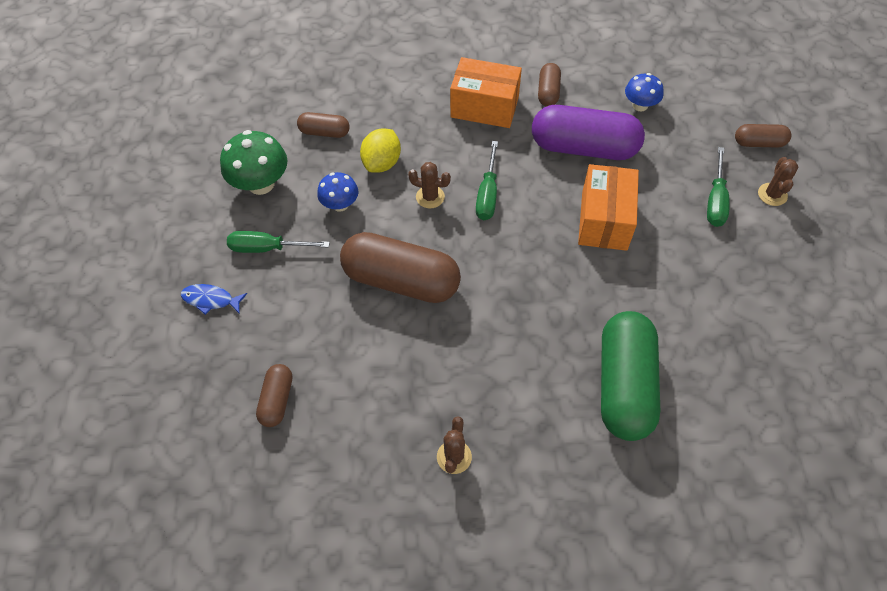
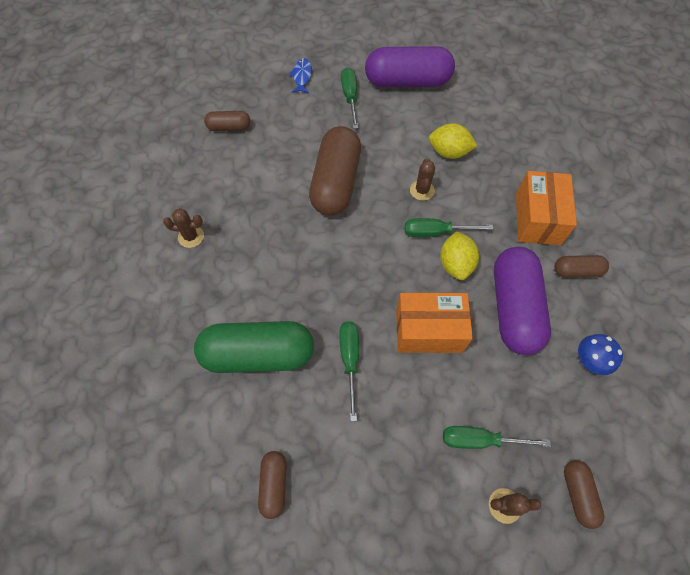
camera: 80 degrees right, 5 degrees up
green mushroom [220,130,287,195] -> purple capsule [365,46,455,87]
brown capsule [297,112,350,138] -> brown capsule moved to [258,451,287,519]
blue mushroom [317,172,358,211] -> none
none -> green screwdriver [339,321,359,421]
none -> yellow lemon [440,231,479,280]

